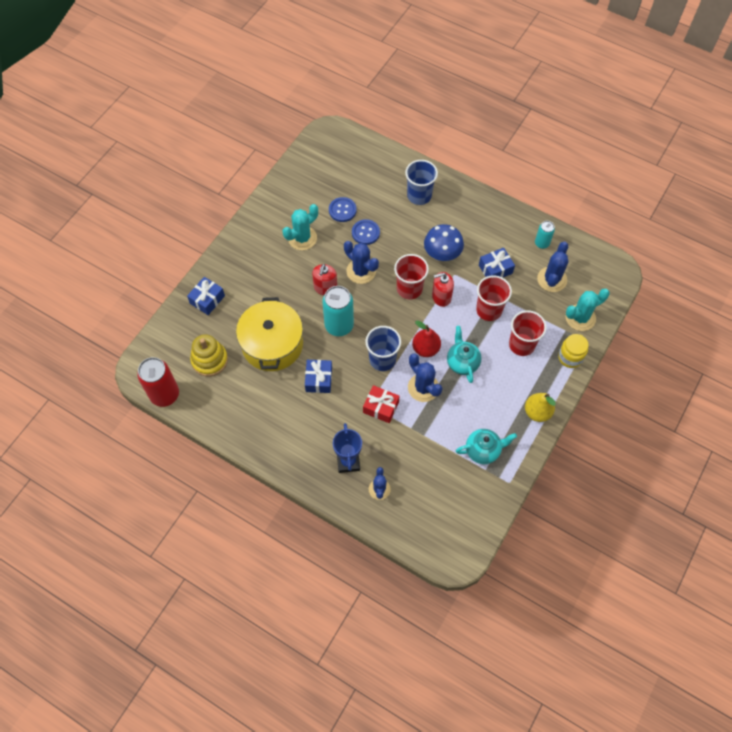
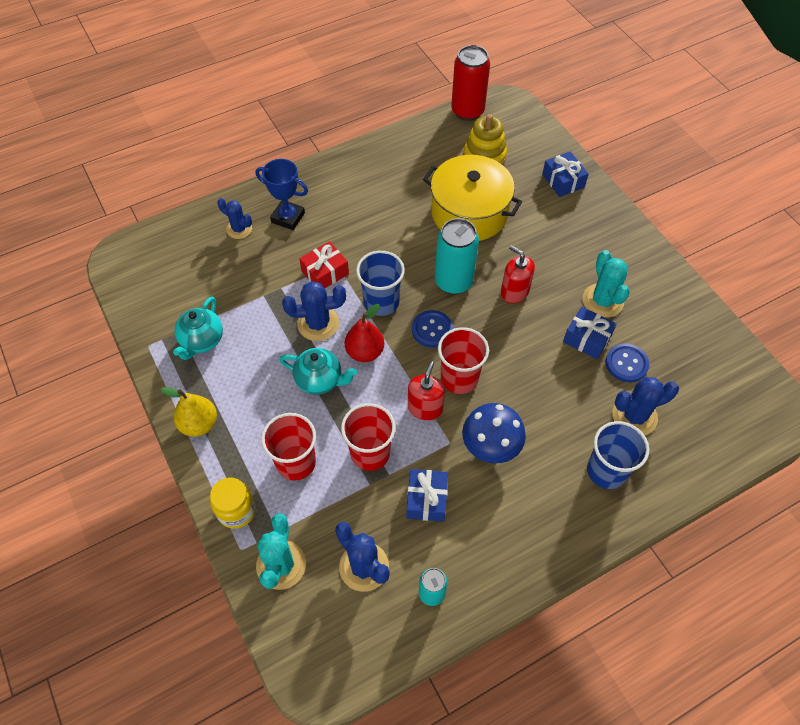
camera: 120 degrees right, 5 degrees down
blue gift [305,360,332,393] -> blue gift moved to [563,307,617,359]
blue cactus [344,241,379,284] -> blue cactus moved to [612,377,679,435]
blue button [352,219,380,245] -> blue button moved to [412,310,453,347]

